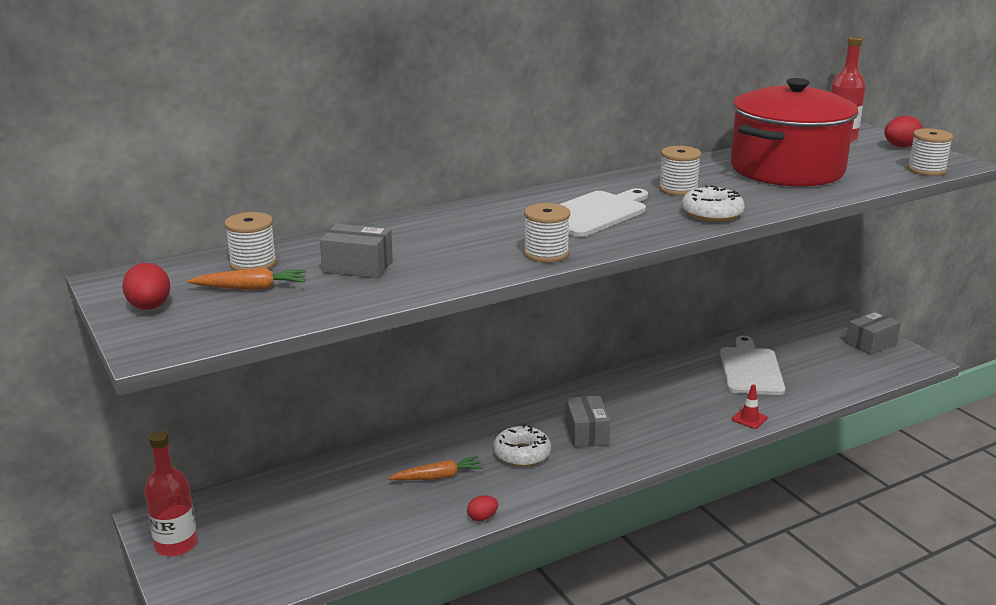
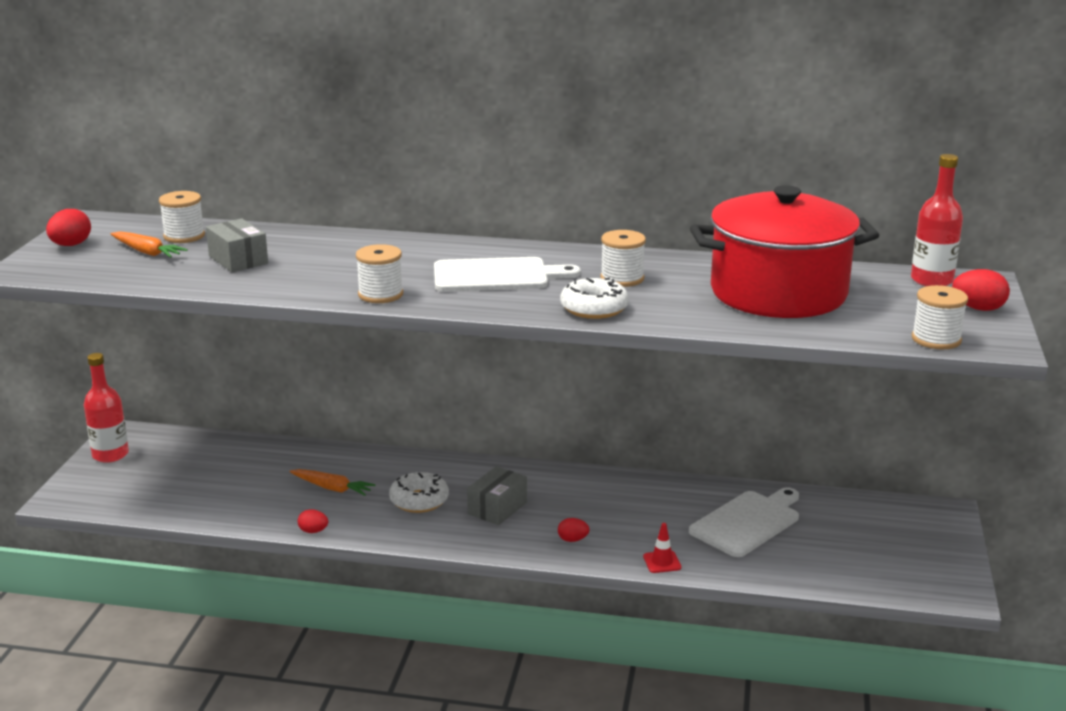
camera: 40 degrees right, 0 degrees up
grey box [846,311,901,355] -> none
none -> red egg [558,518,590,542]

